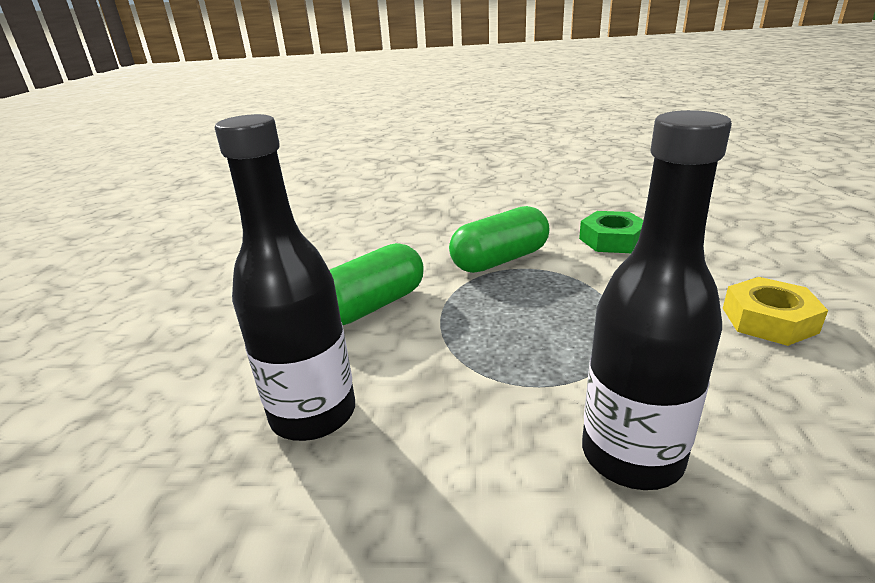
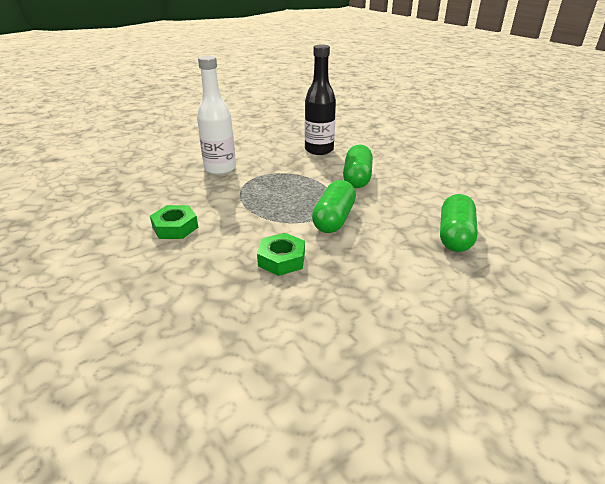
camera: 140 degrees right, 5 degrees up
black bottle [582,110,732,490] -> white bottle [197,56,236,175]
yellow nut [723,277,828,346] -> green nut [150,205,198,239]
none -> green capsule [440,194,478,252]

